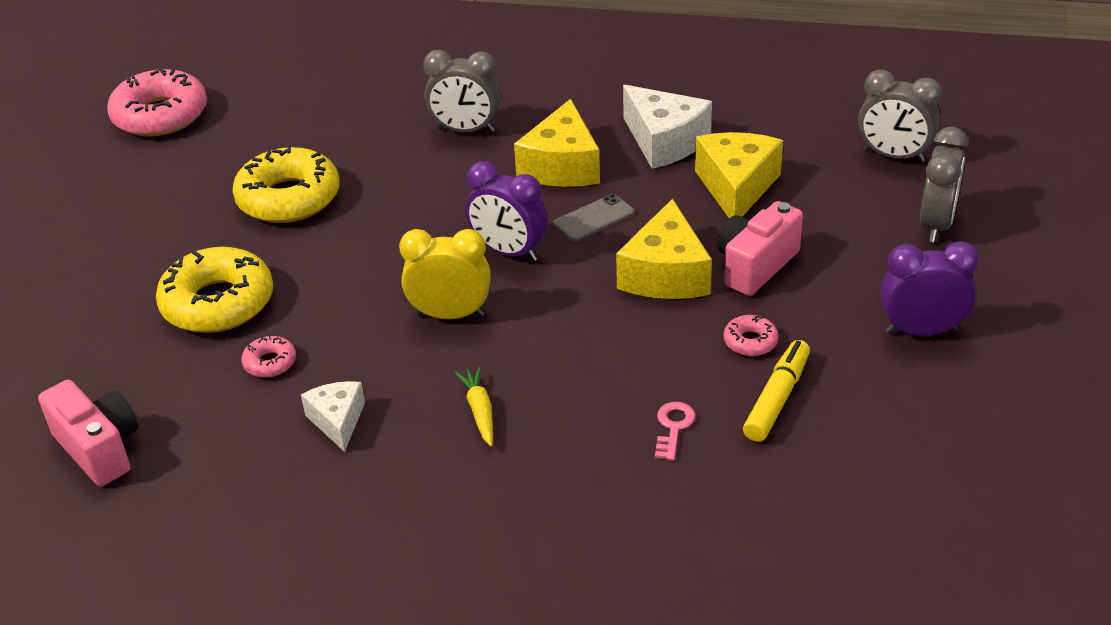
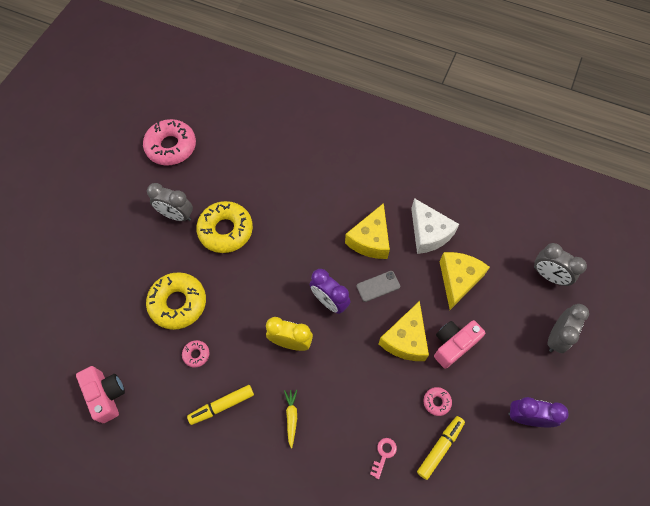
camera: 10 degrees right, 25 degrees up
white cheese [301,381,365,452] -> yellow marker [187,385,254,425]
grey clock [423,50,501,132] -> grey clock moved to [147,183,193,221]

